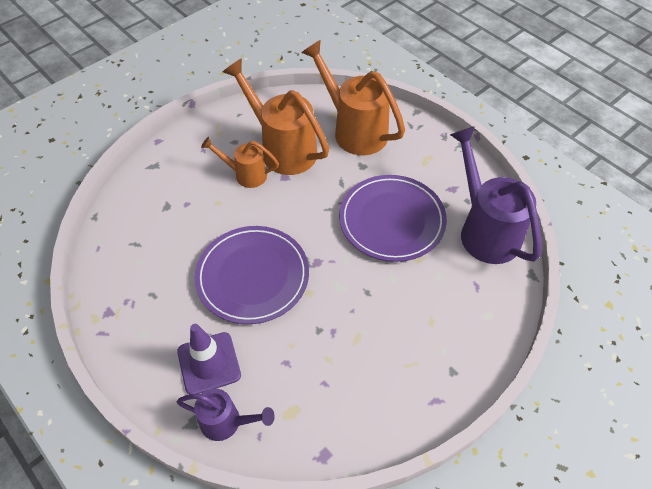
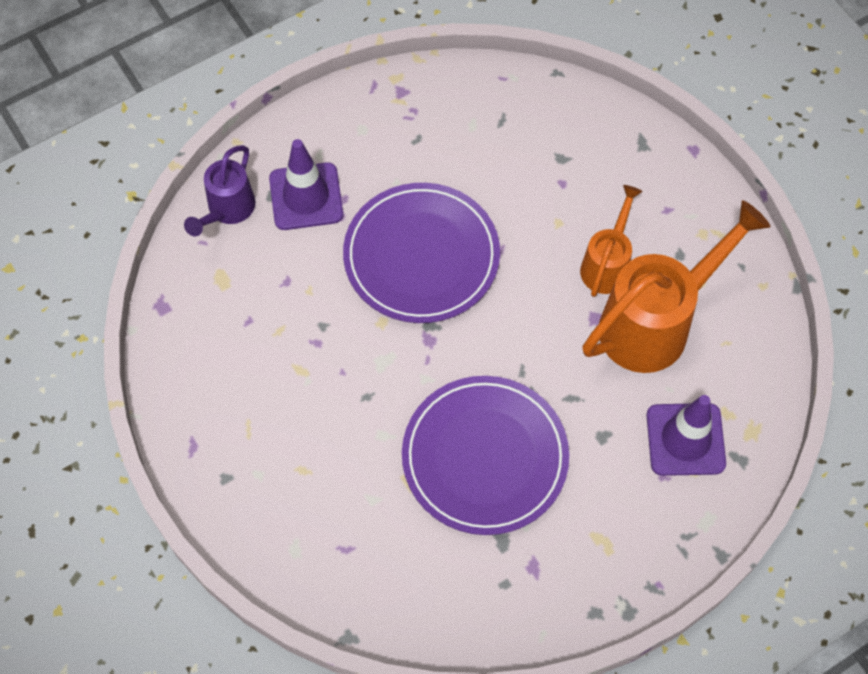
camera: 100 degrees right, 10 degrees up
orange watering can [301,40,405,155] -> purple traffic cone [647,395,726,476]
purple watering can [450,126,542,264] -> none

